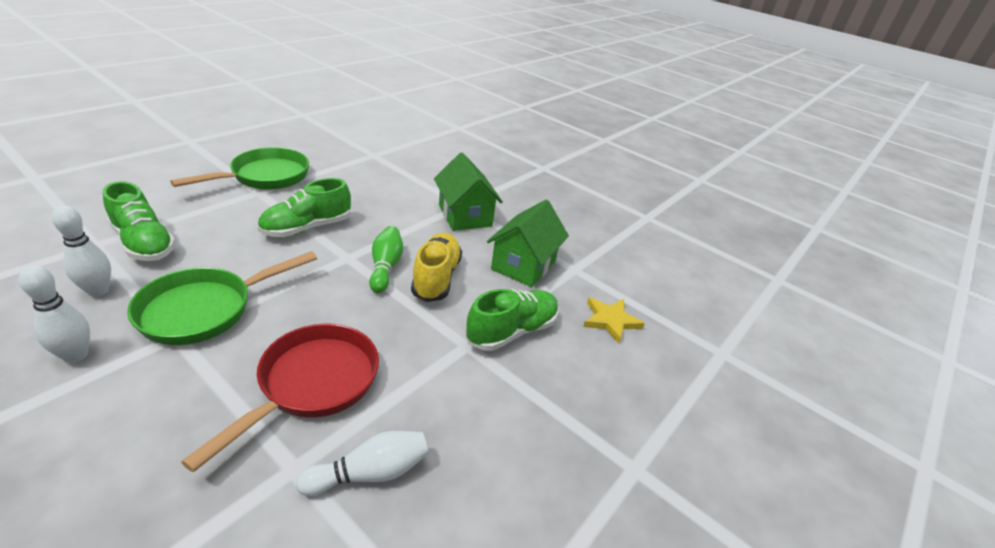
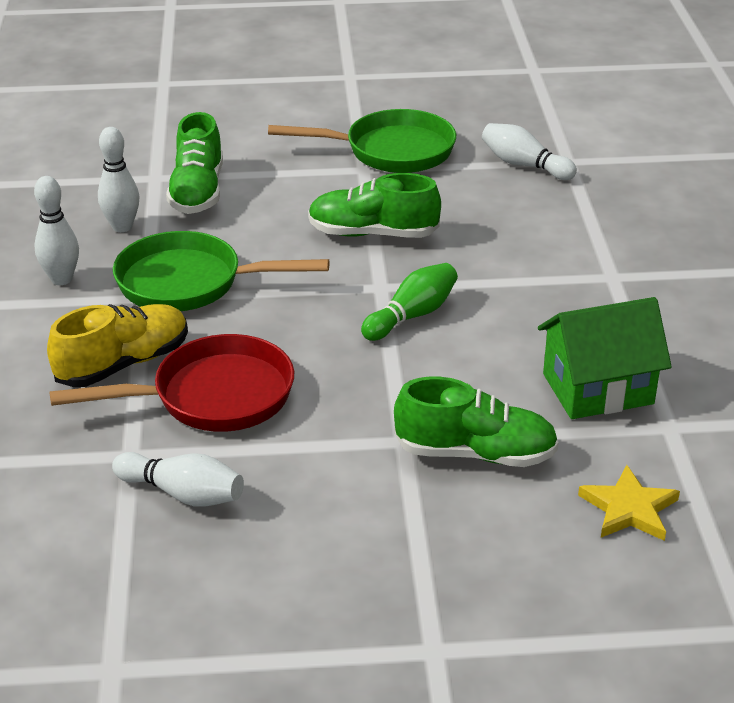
camera: 50 degrees right, 0 degrees up
yellow shoe [411,233,462,302] -> yellow shoe moved to [47,304,188,387]
green house [434,153,503,231] -> none
none -> white bowling pin [482,123,577,180]

